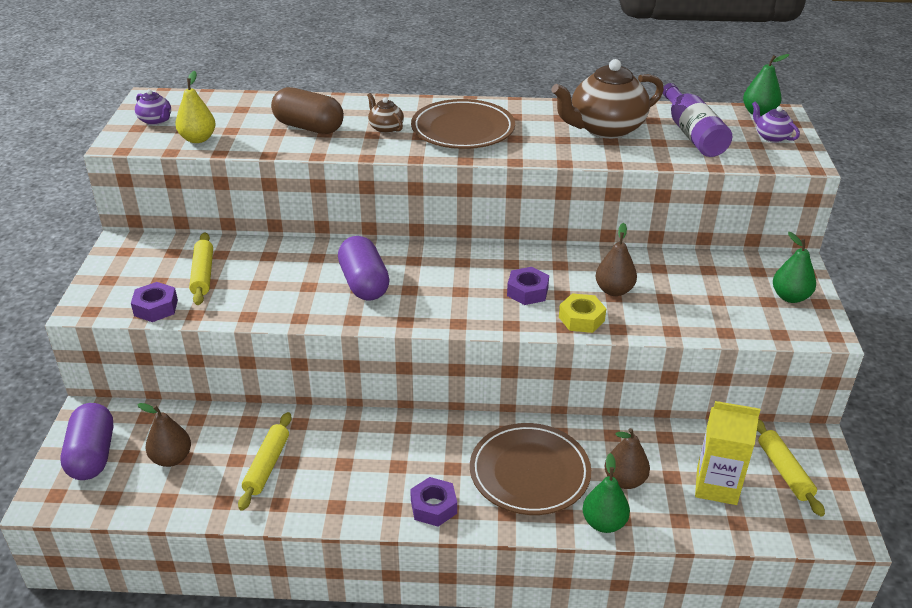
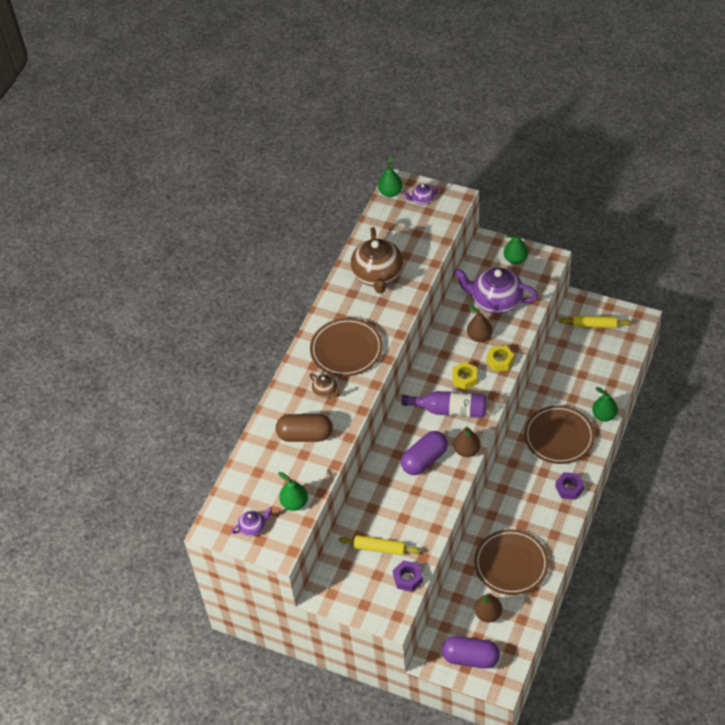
camera: 65 degrees left, 15 degrees up
yellow pear [175,71,216,143] -> green pear [278,472,308,511]
yellow rolling pin [238,412,292,511] -> brown plate [474,529,549,595]
brown capsule [271,87,344,134] -> brown capsule turned 45 degrees clockwise [276,414,333,442]
purple capsule [338,236,389,301] -> purple capsule turned 45 degrees counterclockwise [401,431,448,475]
brown teapot [367,93,404,133] -> brown teapot turned 120 degrees counterclockwise [309,373,340,398]
purple nut [507,267,549,305] -> yellow nut [453,362,477,390]
brown pear [605,428,650,489] -> brown pear moved to [454,427,481,457]
purple bottle [663,83,732,157] -> purple bottle moved to [402,391,487,418]
yellow carton [695,401,760,505] -> none
none -> purple teapot [454,267,538,314]

